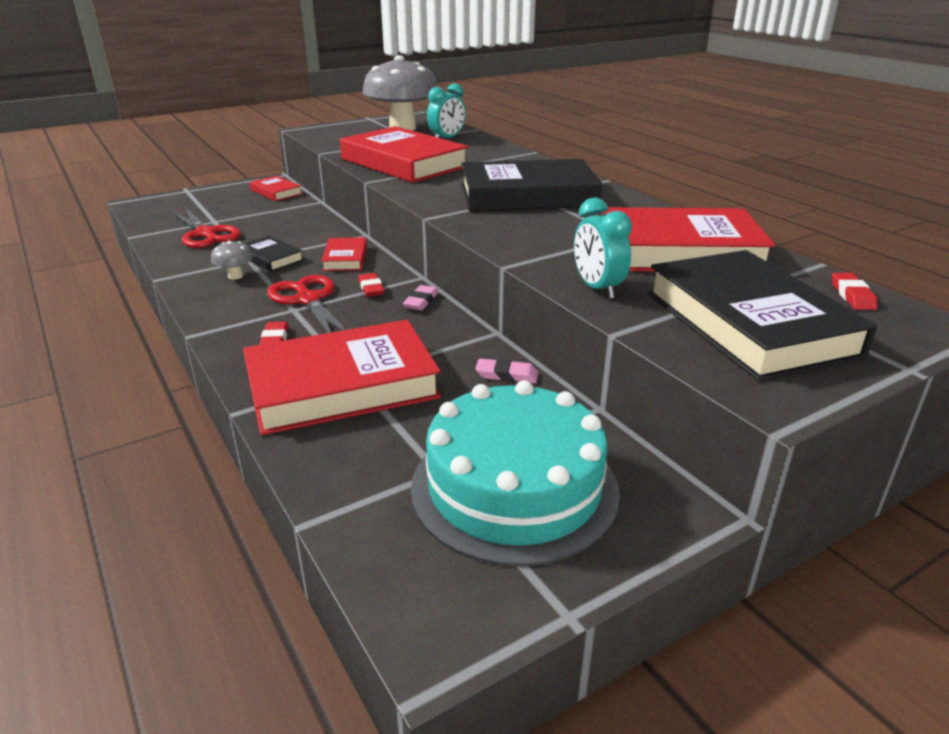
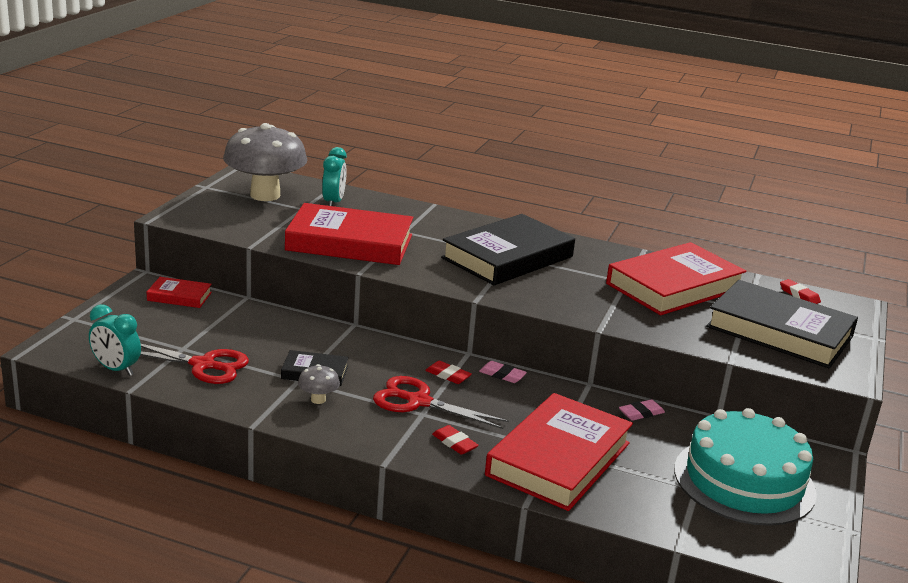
camera: 40 degrees left, 5 degrees down
red book [321,237,367,271] -> none
pink eraser [403,285,439,311] -> pink eraser turned 45 degrees counterclockwise [479,361,527,383]
turquoise clock [574,198,632,299] -> turquoise clock moved to [89,304,141,376]

